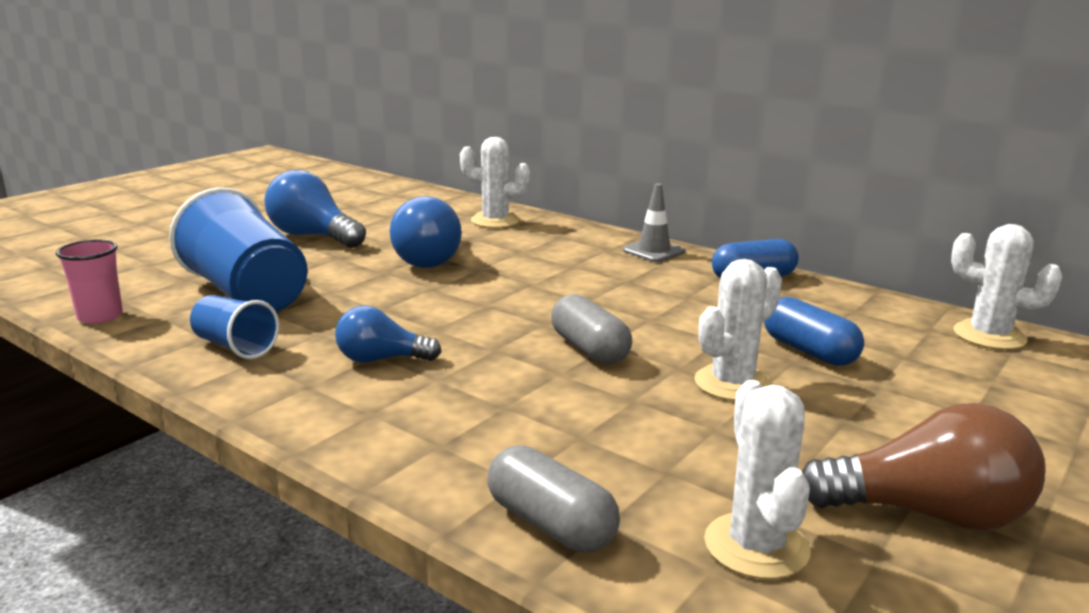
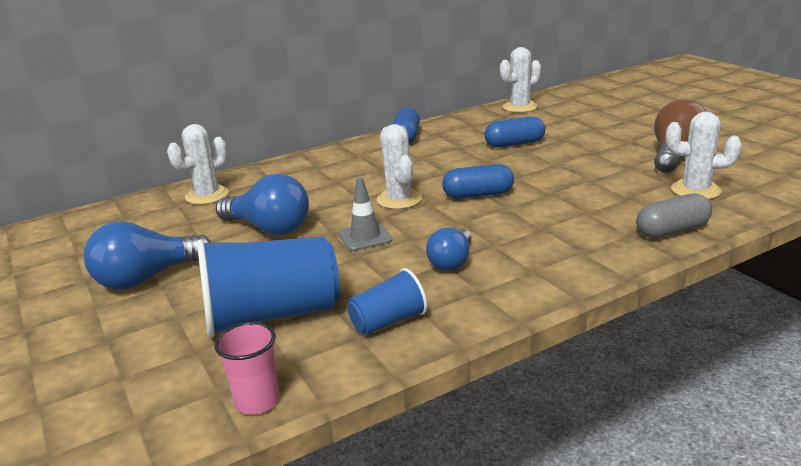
camera: 65 degrees left, 5 degrees up
grey capsule [551,294,632,365] -> blue capsule [442,164,514,199]
grey traffic cone [623,183,686,262] -> grey traffic cone moved to [339,177,392,251]
white cactus [695,259,782,401] -> white cactus moved to [377,124,422,209]

